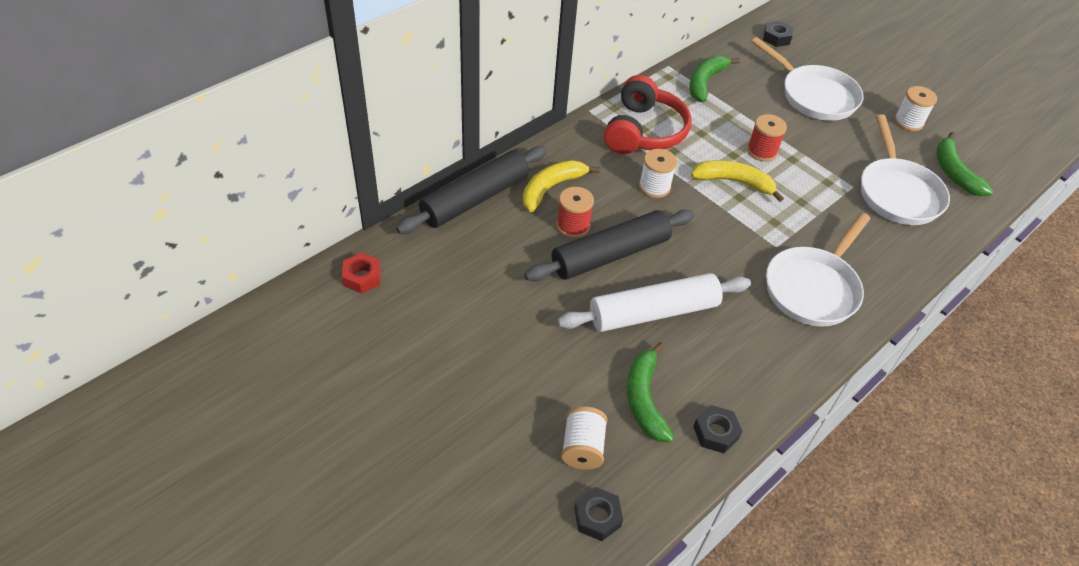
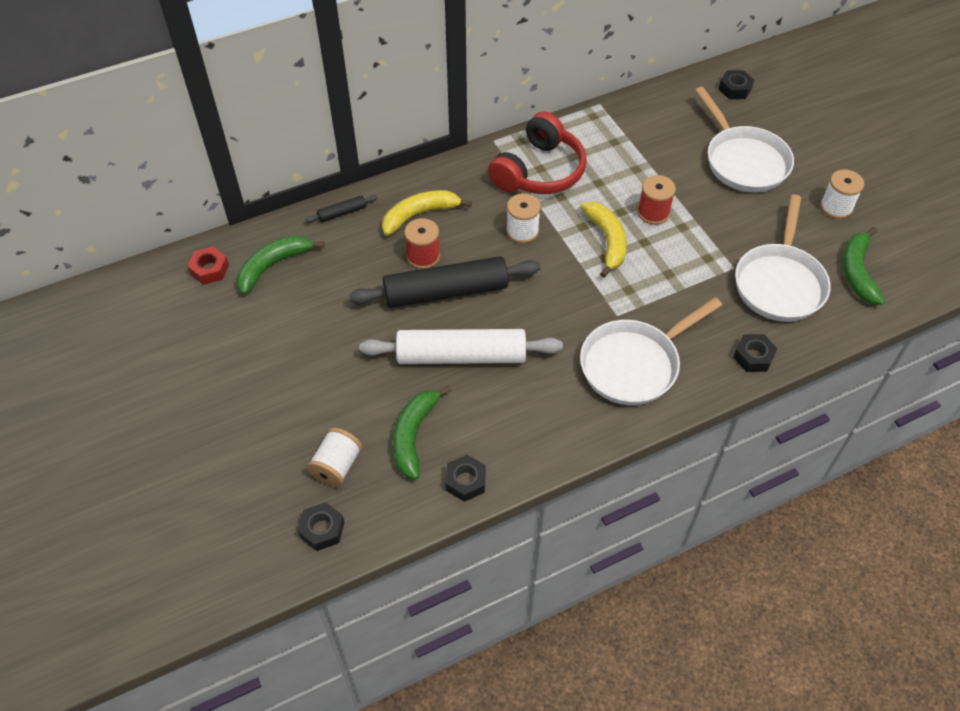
camera: 20 degrees right, 5 degrees up
black rolling pin [396,146,547,234] -> black rolling pin [305,195,378,223], size x0.42
green banana [689,56,740,102] -> green banana moved to [237,235,324,295]
yellow banana [691,160,784,202] -> yellow banana turned 45 degrees clockwise [580,202,627,278]
none -> black nut [733,334,777,372]

